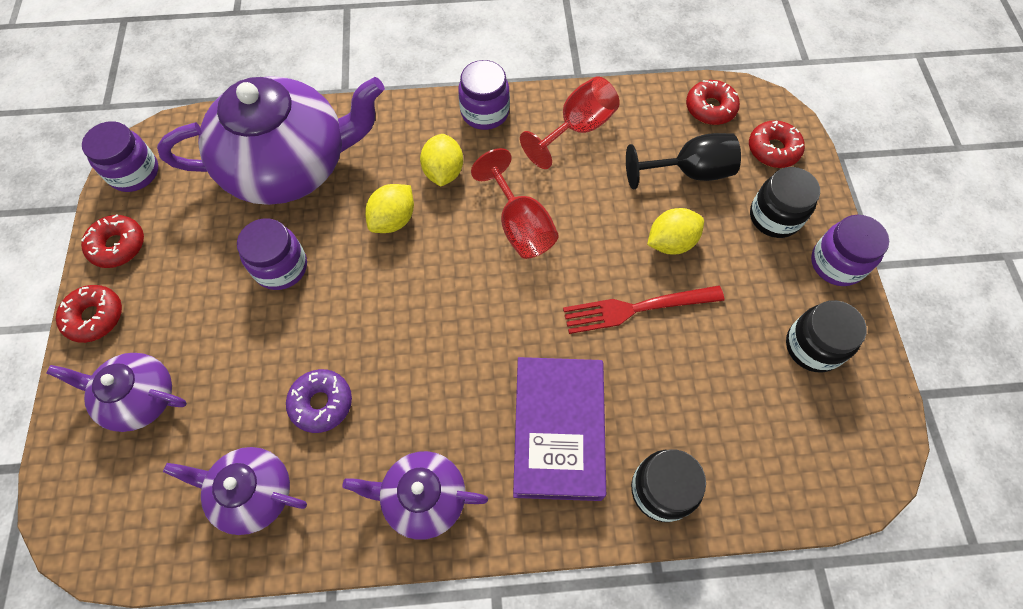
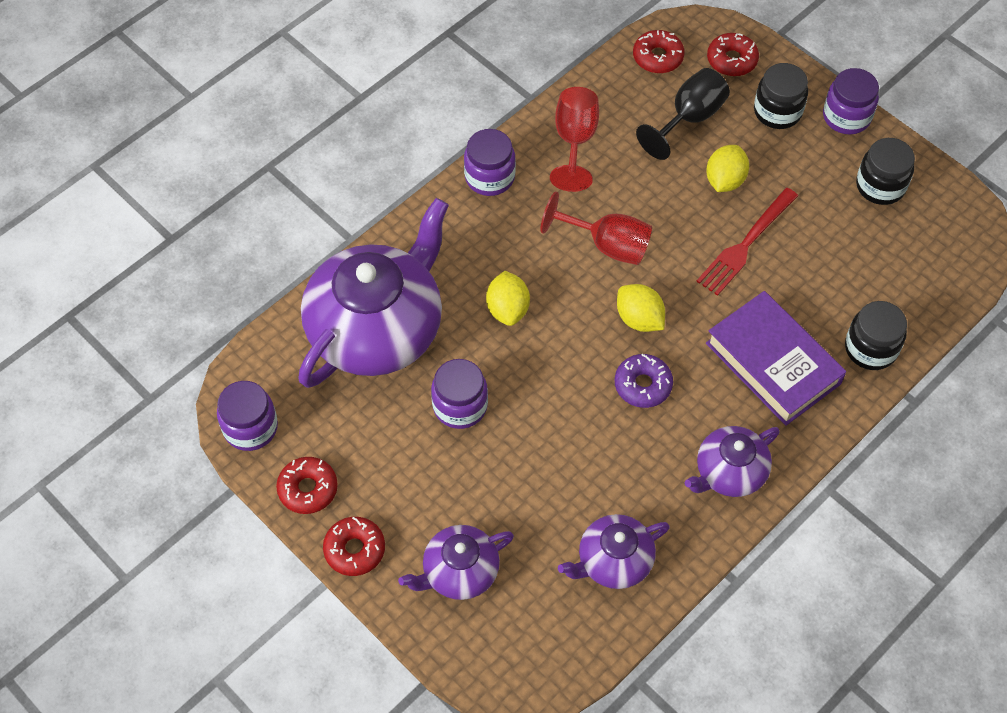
camera: 40 degrees left, 5 degrees down
purple donut [286,369,352,433] -> purple donut moved to [615,354,673,408]
yellow lemon [420,134,463,187] -> yellow lemon moved to [617,284,665,332]

